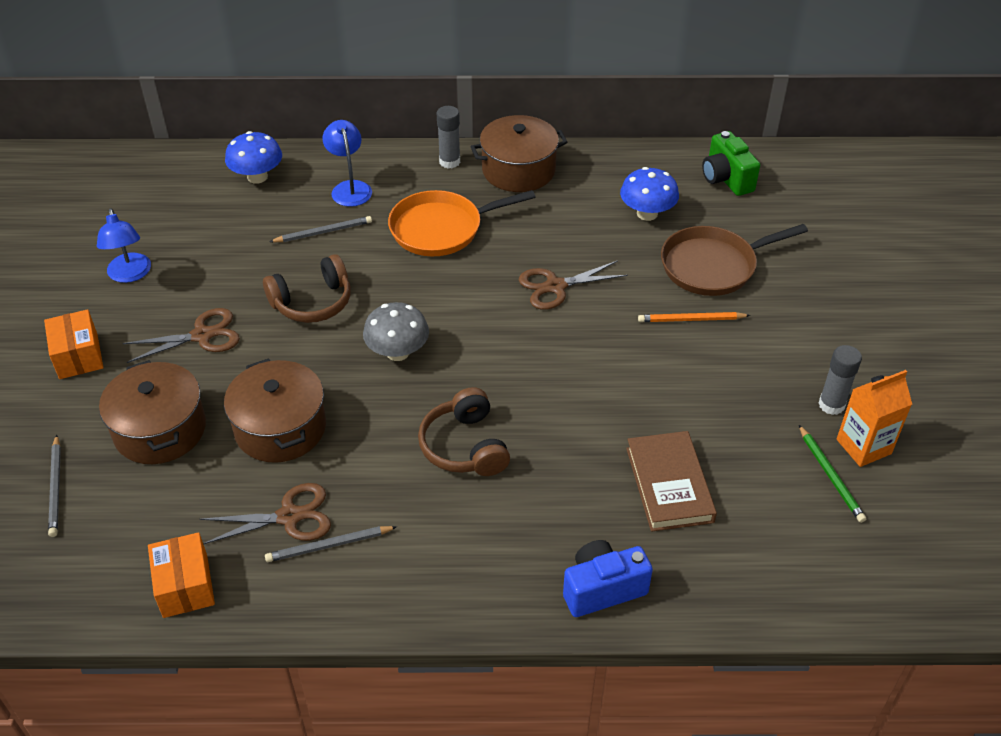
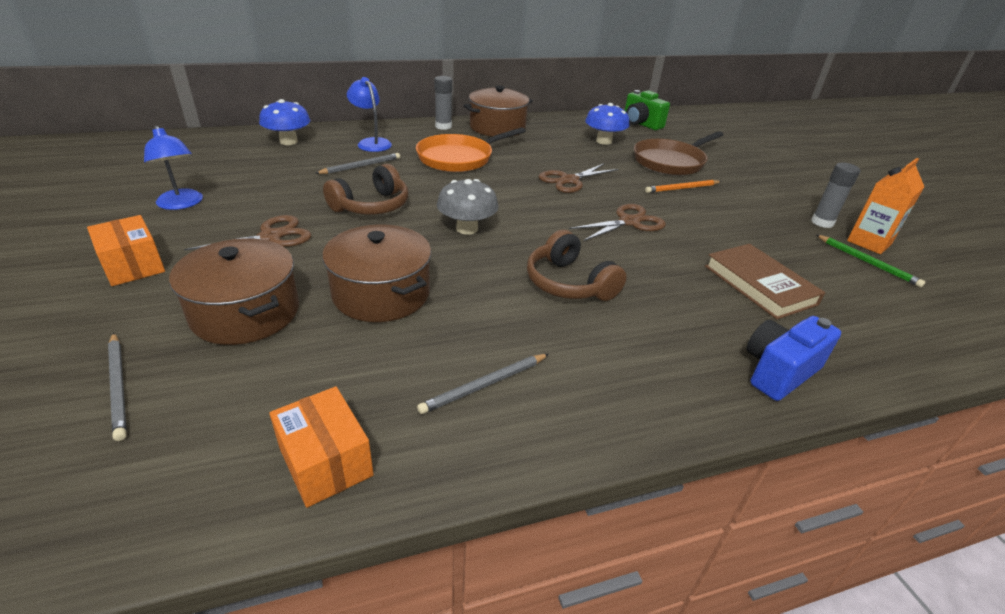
camera: 20 degrees left, 10 degrees down
brown scissors [200,483,331,544] -> brown scissors moved to [569,204,666,241]

